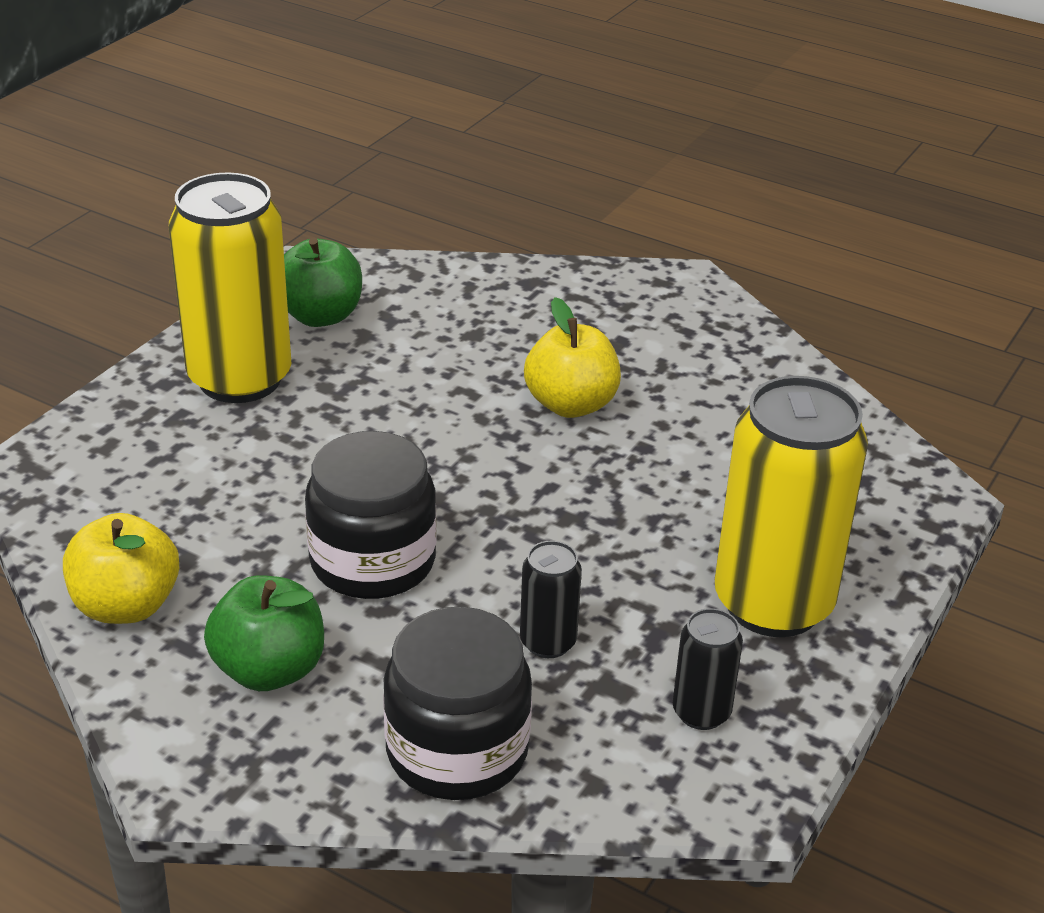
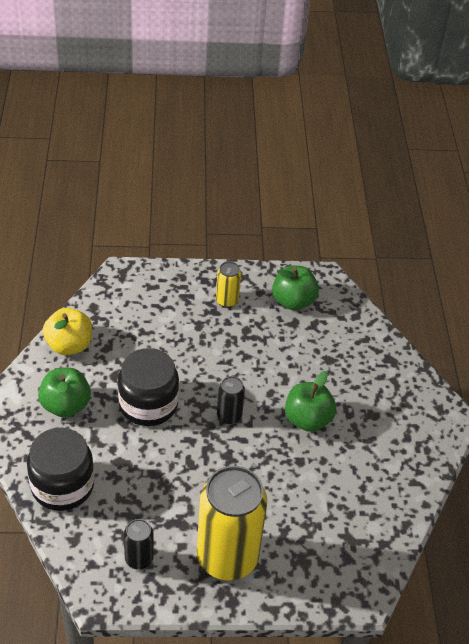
camera: 55 degrees right, 10 degrees up
yellow can [169,173,291,403] -> yellow can [216,261,241,308], size x0.45
black can [520,541,582,658] -> black can moved to [217,376,245,425]
yellow apple [524,297,621,418] -> green apple [285,371,336,432]

